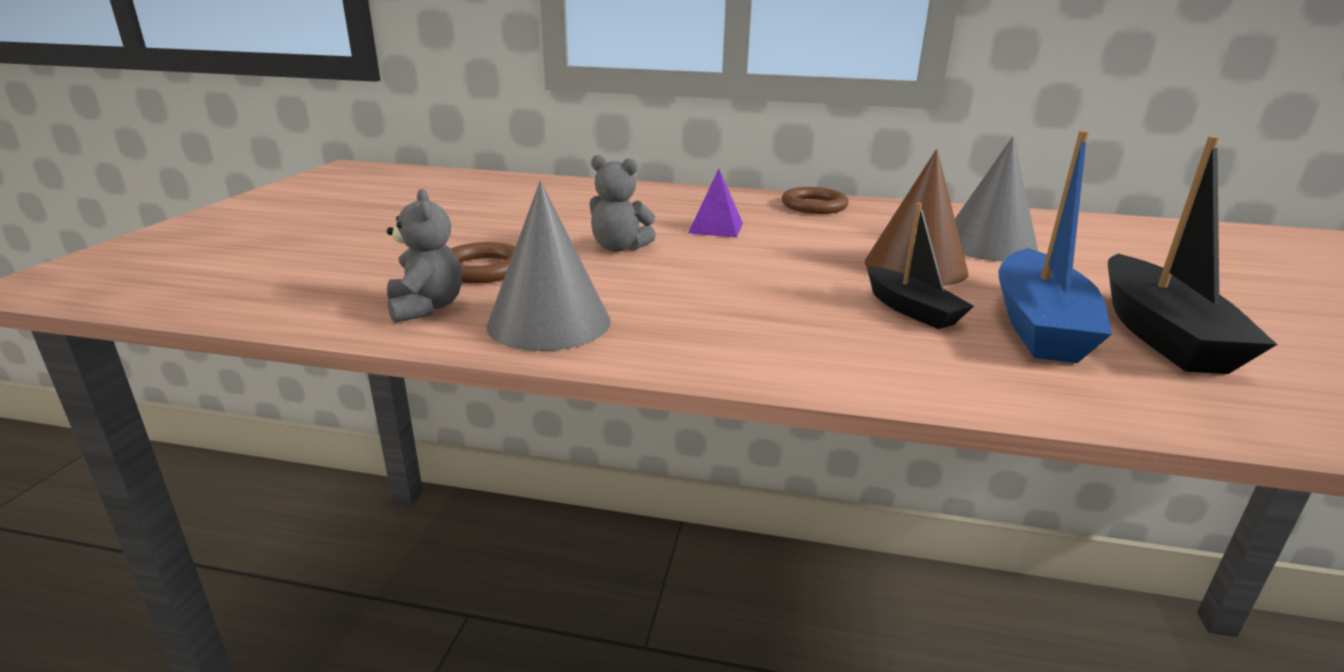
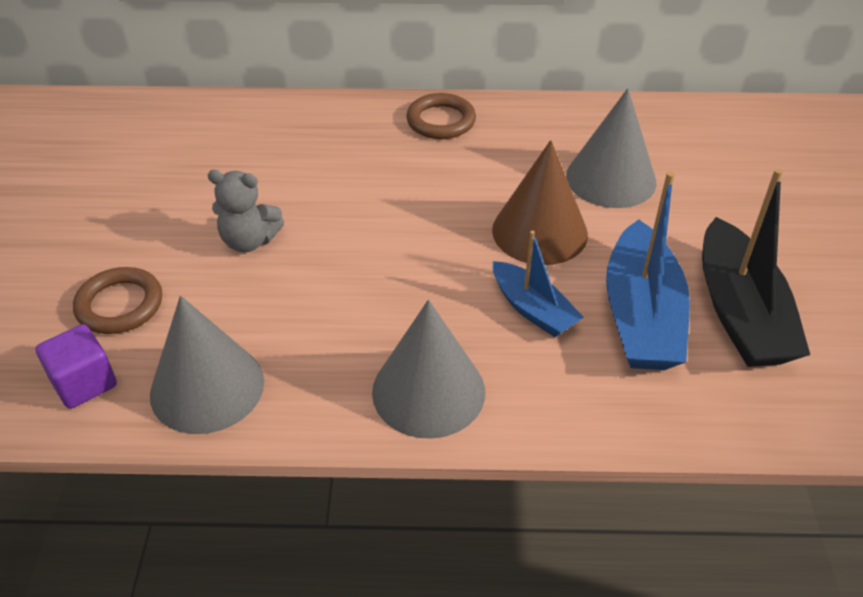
camera: 10 degrees left, 20 degrees up
grey teddy bear [387,189,462,323] -> purple cube [35,324,117,409]
purple pyramid [688,169,743,238] -> none
black boat [867,203,974,329] -> blue boat [493,231,584,337]
none -> grey cone [372,300,485,439]

